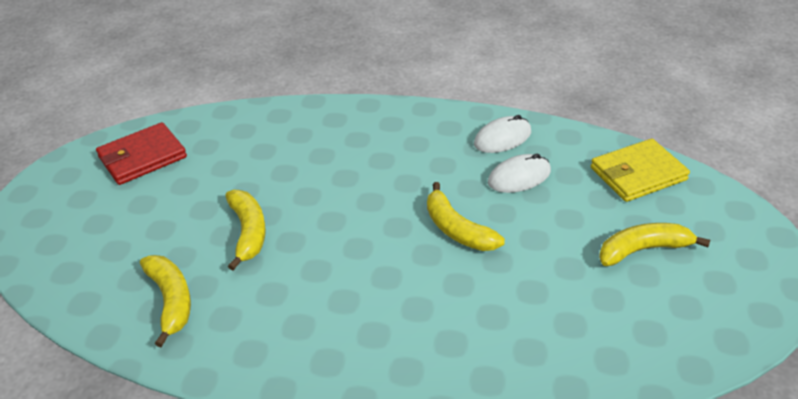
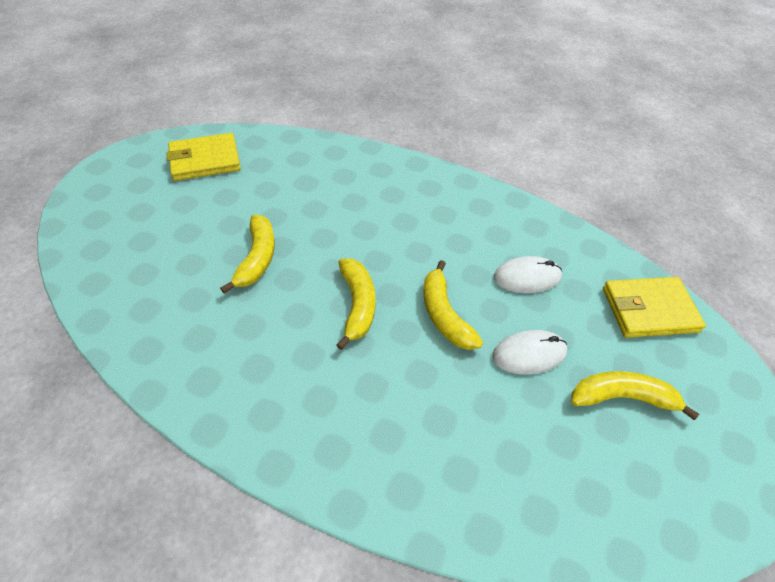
camera: 15 degrees right, 10 degrees up
red wallet [96,122,187,185] -> yellow wallet [166,133,241,181]
yellow banana [140,255,191,347] -> yellow banana moved to [336,259,375,350]
white mouse [474,115,531,153] -> white mouse moved to [492,330,567,374]

